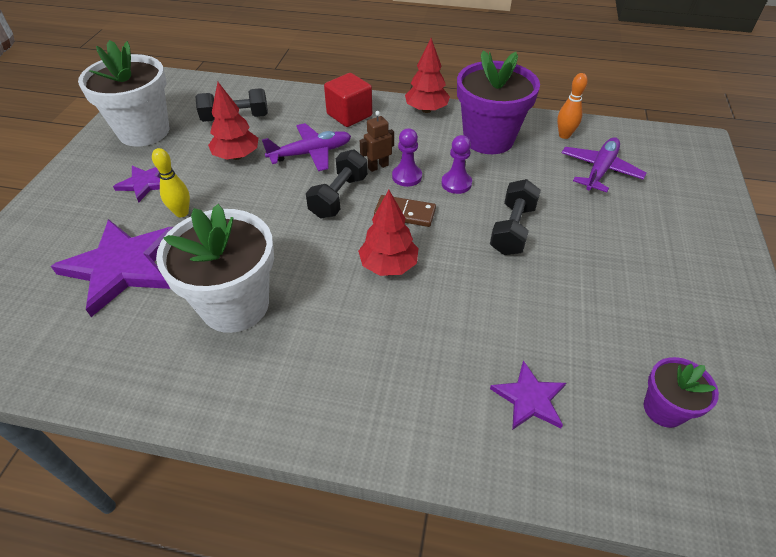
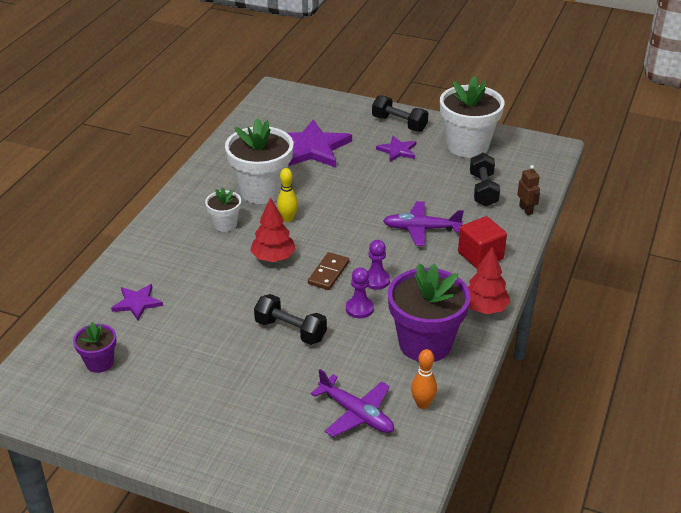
camera: 100 degrees right, 10 degrees down
yellow bowling pin [152,148,190,217] -> yellow bowling pin moved to [277,168,298,222]
red tree [208,82,258,160] -> none
purple plane [262,123,351,171] -> purple plane turned 105 degrees clockwise [383,201,464,246]
black dumbbell [306,149,368,218] -> black dumbbell moved to [372,95,428,132]
brown robot [360,111,394,172] -> brown robot moved to [517,165,540,215]
none -> white flower pot [205,187,241,232]

